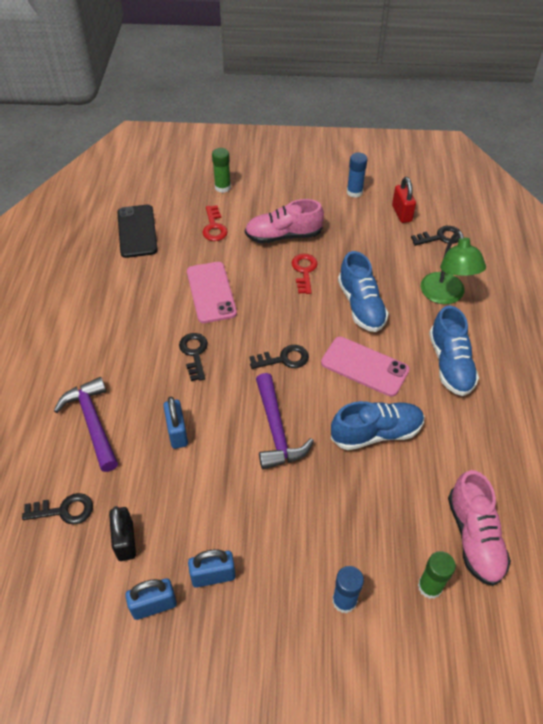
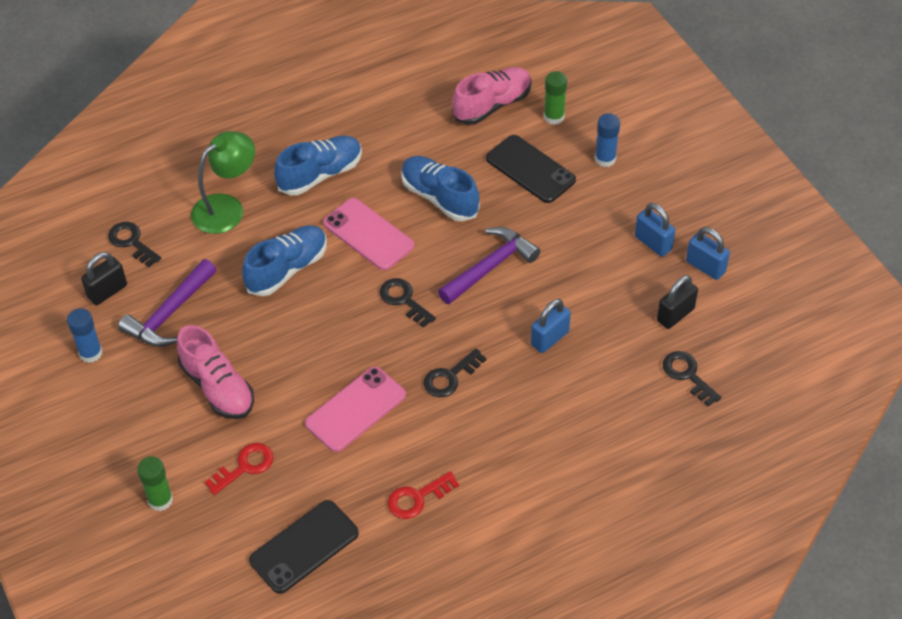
camera: 120 degrees left, 0 degrees up
purple hammer [54,377,118,472] -> purple hammer moved to [118,259,217,347]
red key [292,254,318,294] -> red key moved to [388,471,459,519]
pink phone [321,337,410,397] -> pink phone turned 45 degrees counterclockwise [323,198,414,270]
red padlock [392,177,416,223] -> black padlock [81,252,127,305]
none -> black phone [486,135,576,203]

